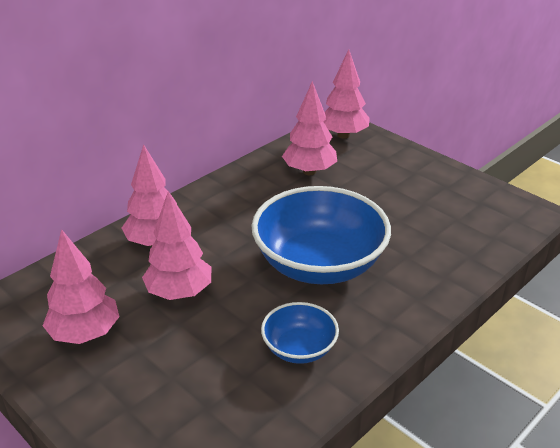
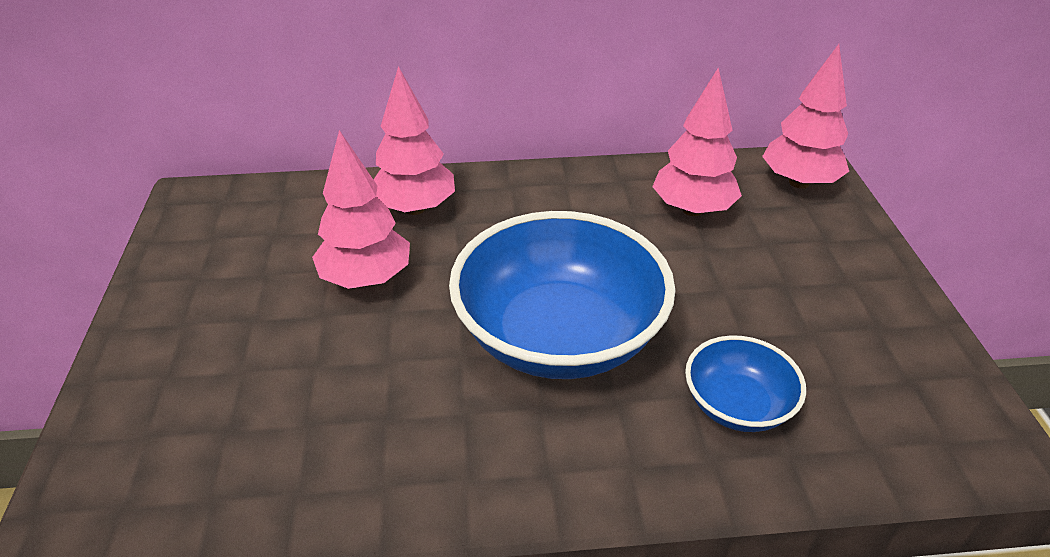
camera: 40 degrees right, 5 degrees up
pink tree [43,229,119,344] -> none
blue bowl [261,302,339,364] -> blue bowl moved to [685,335,806,432]

